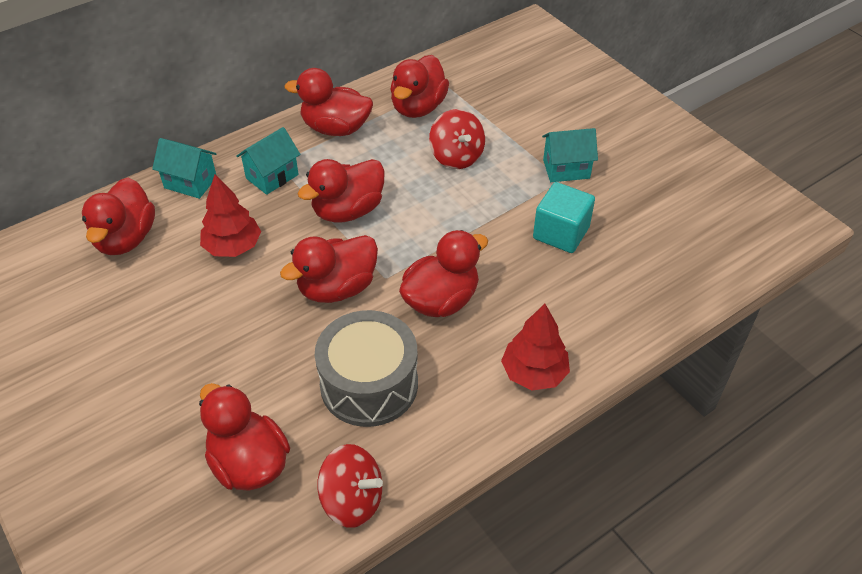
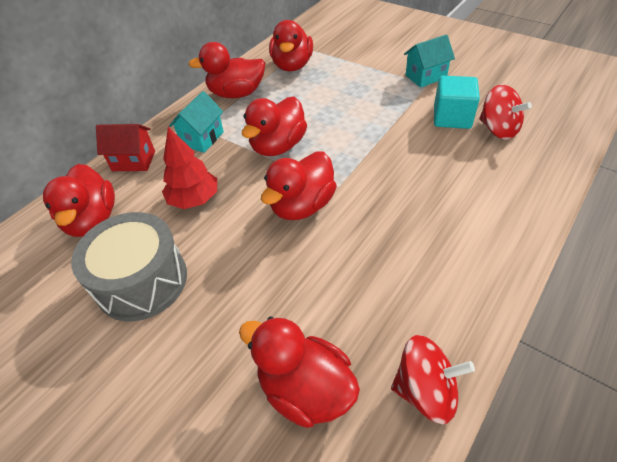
camera: 15 degrees left, 0 degrees up
turquoise house [152,138,216,199] -> red house [96,124,155,171]
grey drum [315,310,418,427] -> grey drum moved to [71,212,187,321]
red duck [399,230,488,317] -> none
red spinning top [429,109,485,169] -> red spinning top moved to [479,84,532,140]
red tree [501,304,570,390] -> none

